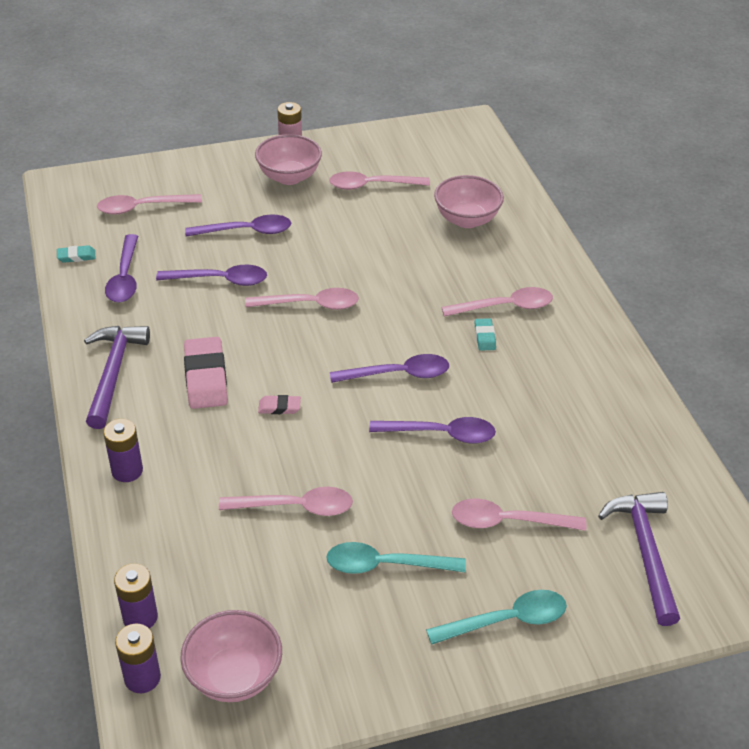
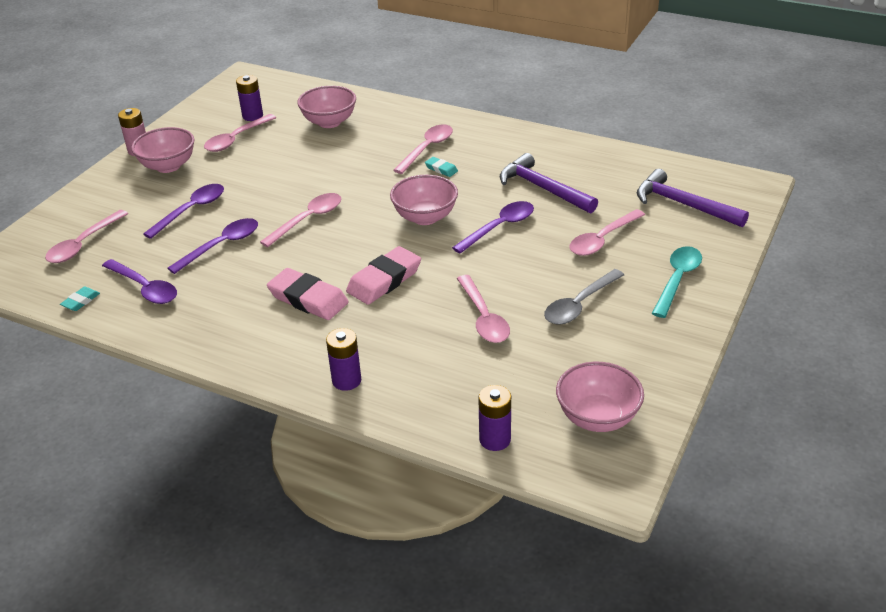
camera: 45 degrees left, 5 degrees down
purple hammer [84,326,150,429] -> purple hammer moved to [500,153,598,213]
purple battery [115,624,161,693] -> purple battery moved to [236,75,263,121]
pink spoon [219,487,353,516] -> pink spoon turned 120 degrees clockwise [457,275,510,343]
pink eraser [258,395,301,414] -> pink eraser [346,246,421,305], size x2.06
turquoise spoon [326,542,466,574] -> grey spoon [544,269,624,325]
purple spoon [330,354,449,383] -> pink bowl [390,175,458,225]

